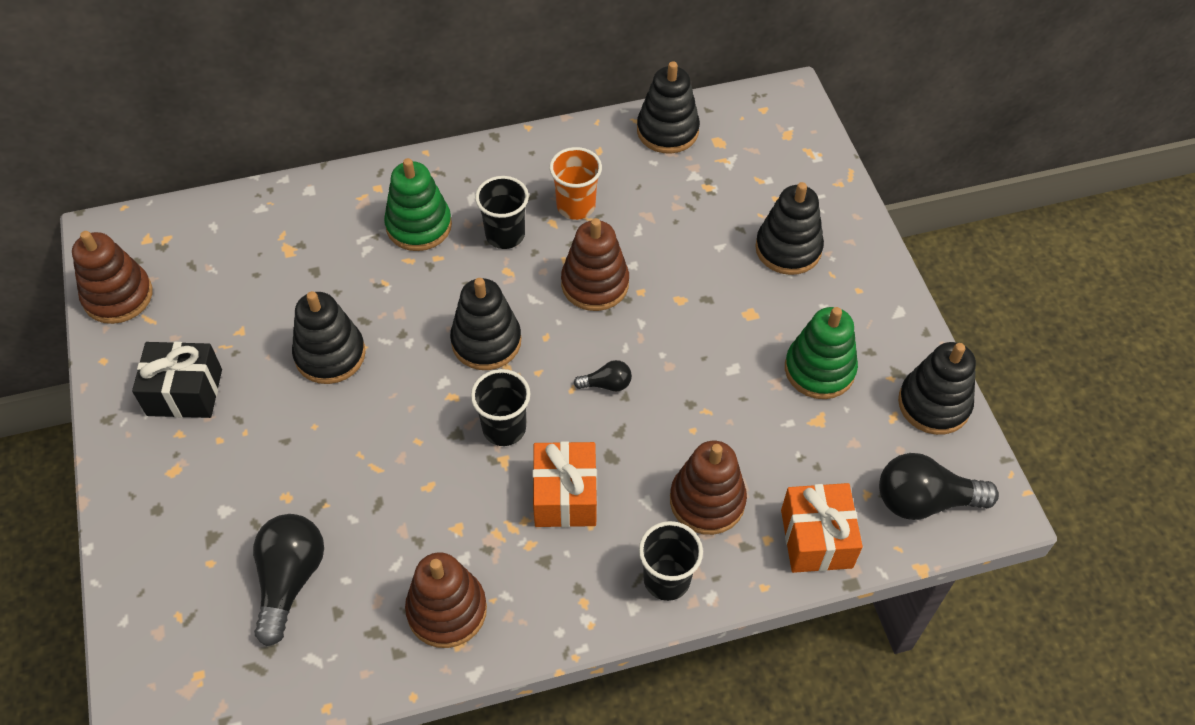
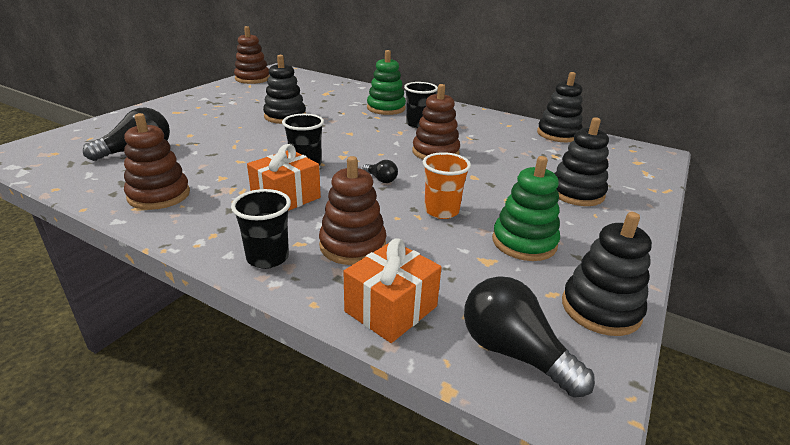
camera: 45 degrees right, 25 degrees down
black gift [132,342,222,418] -> none
black stacking toy [450,278,521,370] -> none
orange cup [549,147,602,220] -> orange cup moved to [423,152,471,219]

